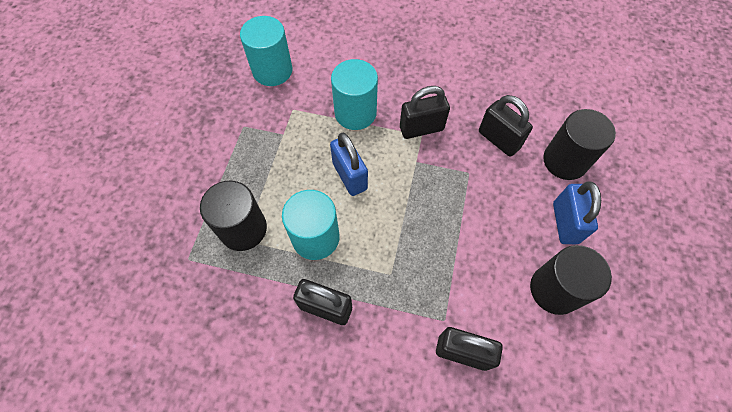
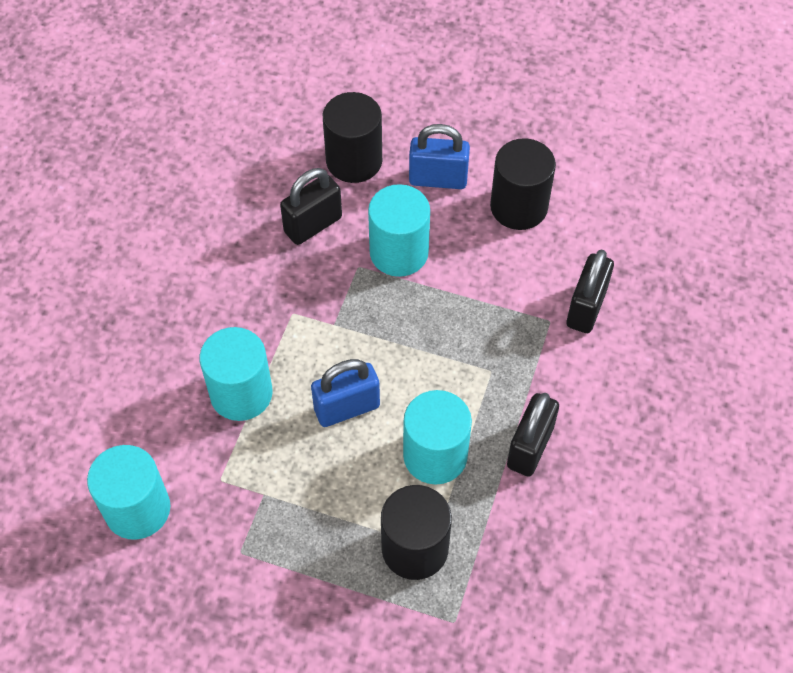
camera: 85 degrees left, 5 degrees down
black padlock [400,86,450,139] -> none
none -> turquoise cylinder [368,184,430,277]

